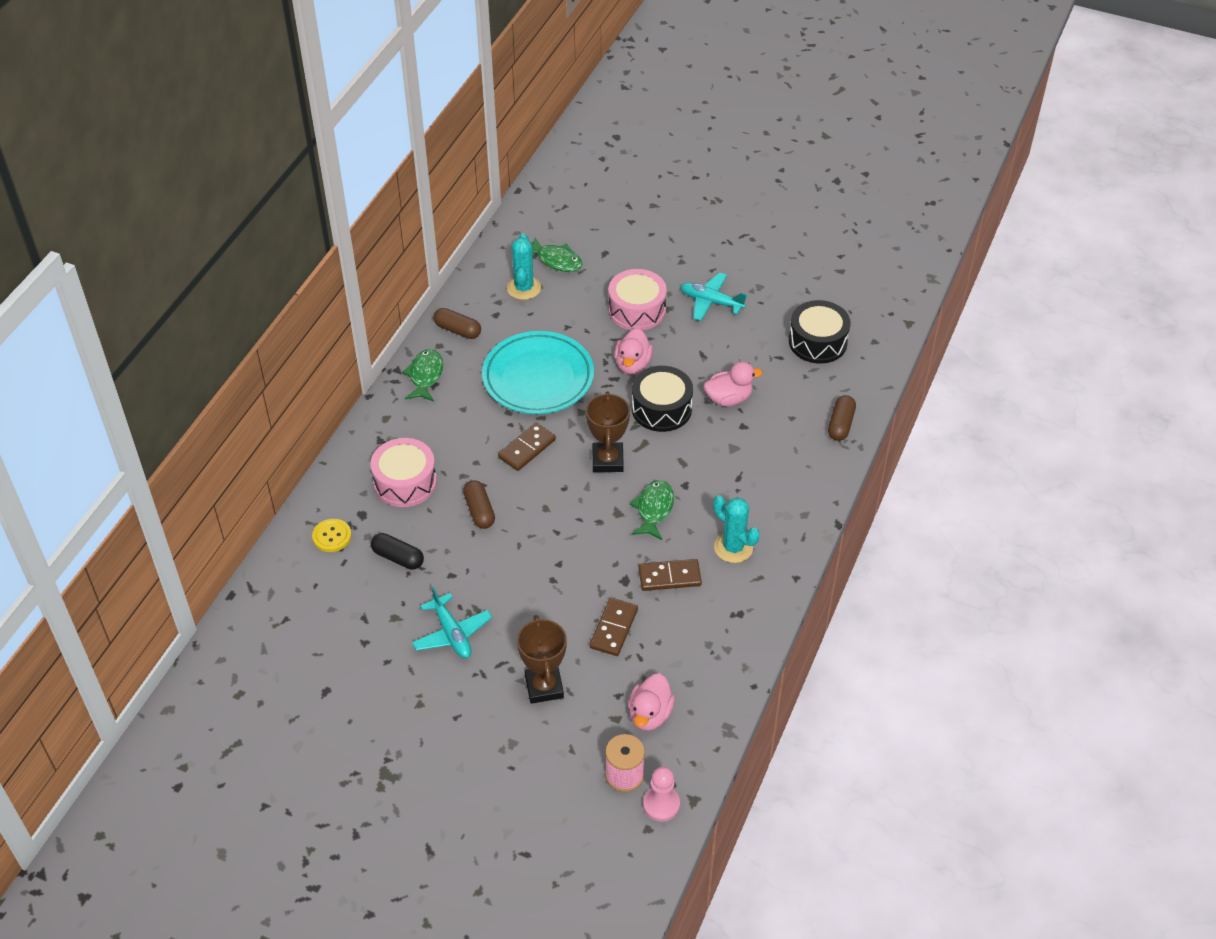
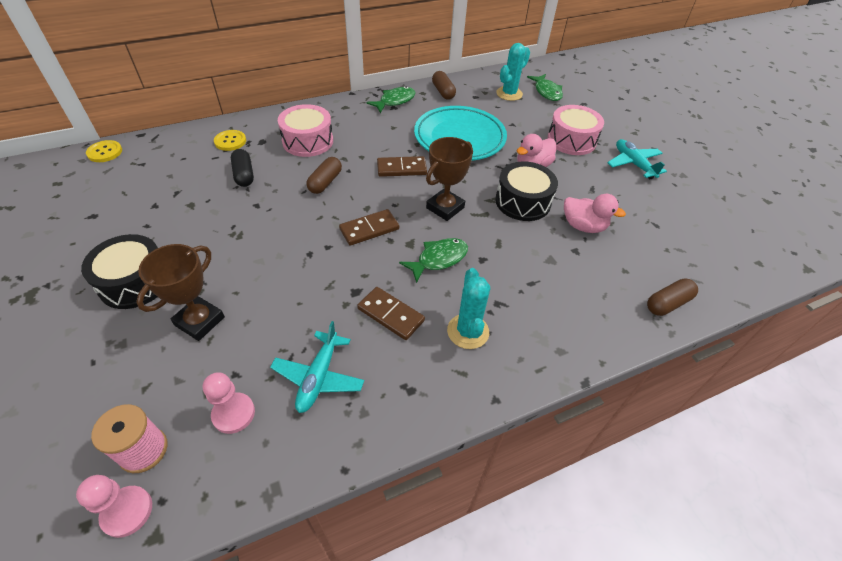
camera: 40 degrees right, 0 degrees up
turquoise plane [412,586,492,658] -> turquoise plane moved to [270,321,364,413]
brown domino [590,598,638,656] -> brown domino moved to [339,209,399,246]
pink duck [628,674,675,731] -> pink pawn [203,372,255,434]
black drum [789,300,851,364] -> black drum moved to [81,234,158,309]
none -> yellow button [86,140,122,162]

